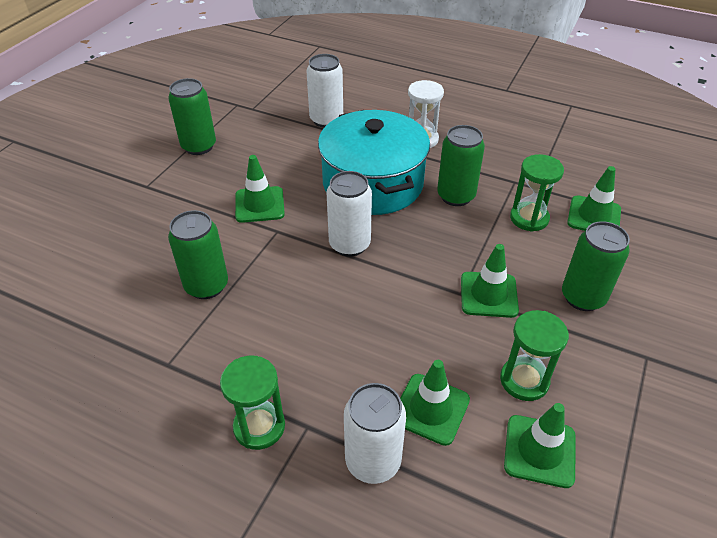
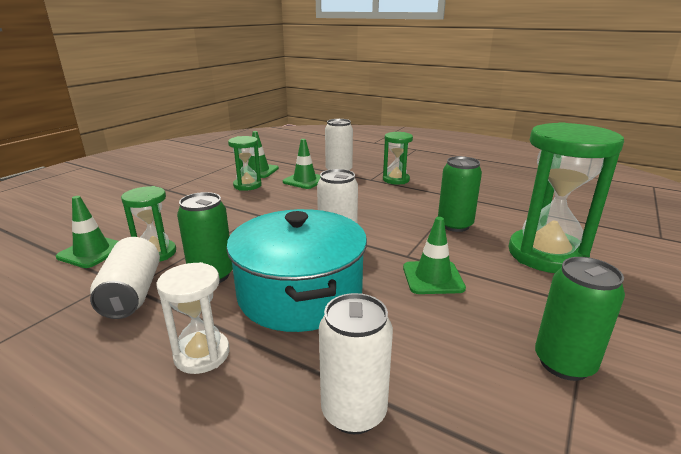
camera: 175 degrees left, 20 degrees down
green traffic cone [461,244,519,318] -> none
green can [562,221,630,311] -> none
none -> white can [90,237,160,319]
none -> green hourglass [508,122,624,273]

